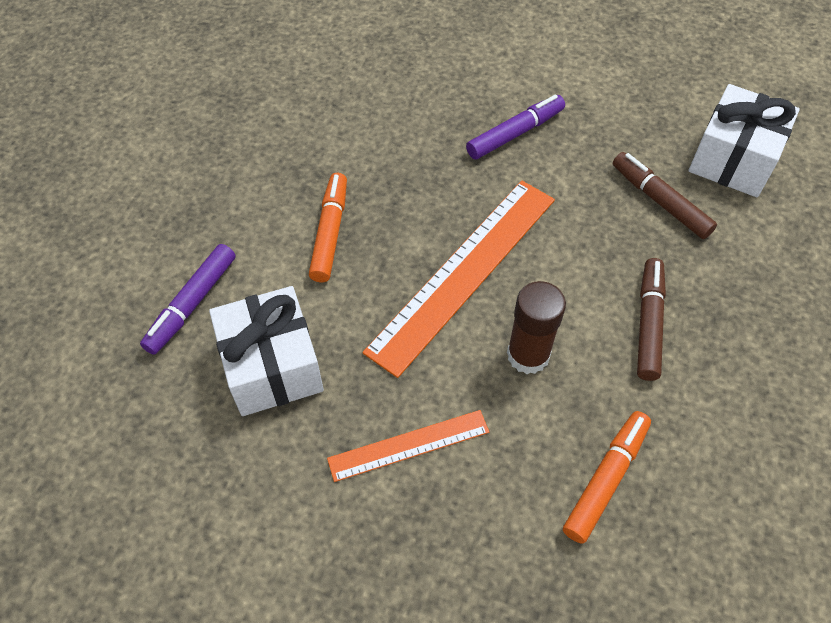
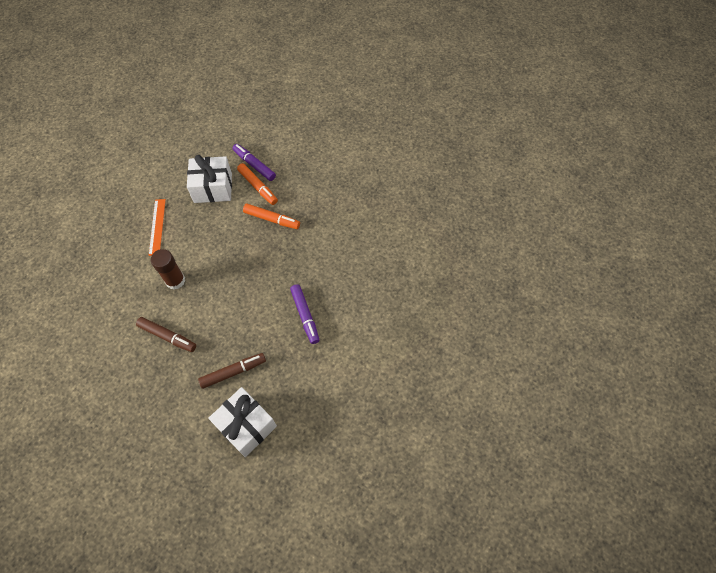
camera: 105 degrees right, 5 degrees up
orange ruler [362,180,555,378] -> none
orange marker [563,411,651,544] -> orange marker moved to [237,163,278,205]

